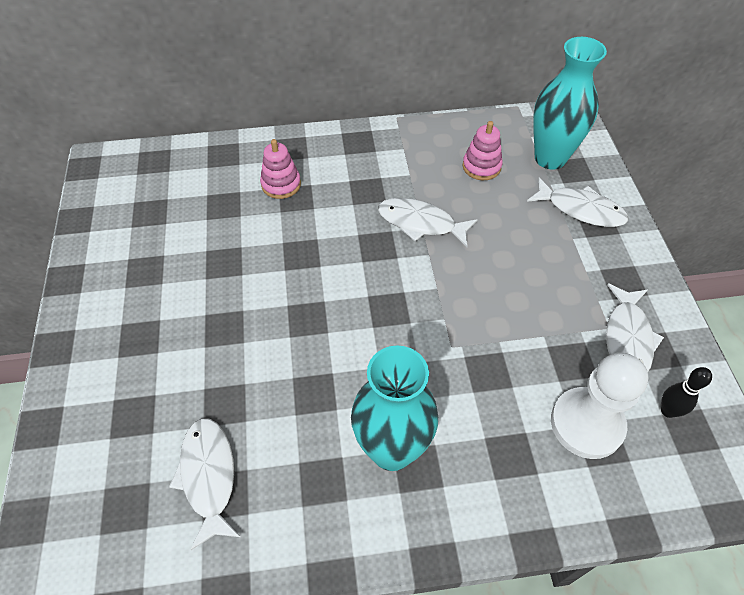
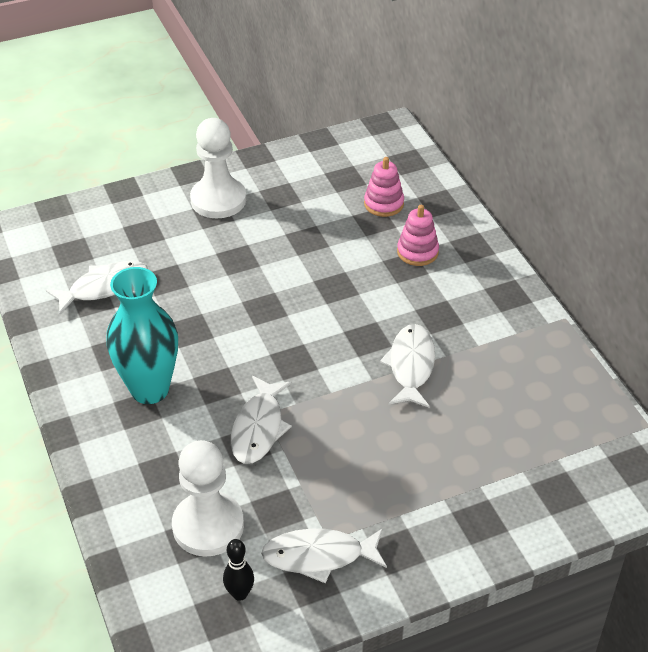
camera: 75 degrees right, 10 degrees down
pink stacking toy [463,121,503,180] -> pink stacking toy moved to [364,157,404,217]
white fish [527,177,628,227] -> white fish moved to [231,376,292,464]
turquoise vase [533,37,607,170] -> none
none -> white pawn [190,118,246,218]

